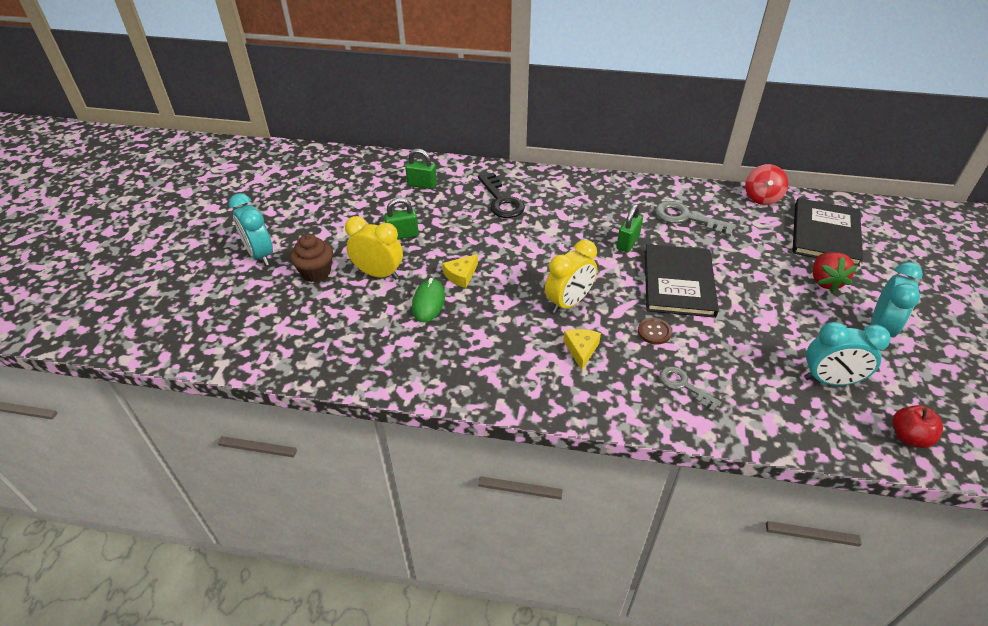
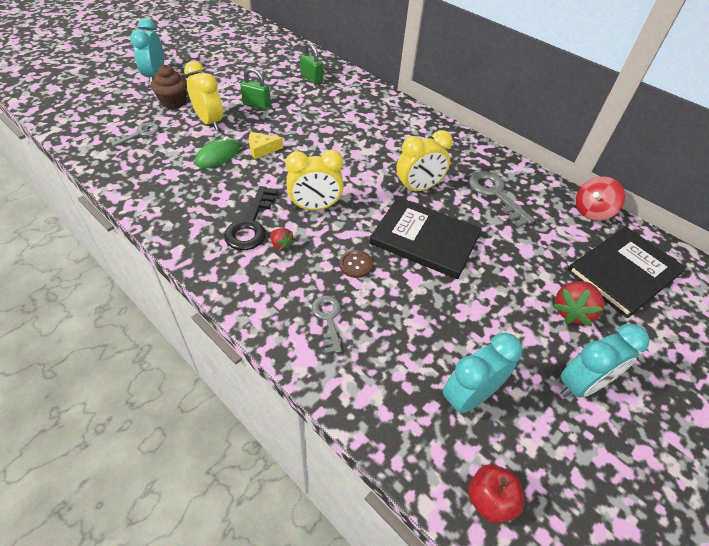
camera: 30 degrees right, 5 degrees up
black key [478,172,525,218] -> black key moved to [224,186,278,250]
yellow cheese [563,329,601,370] -> red strawberry [270,228,295,251]
green padlock [616,204,643,252] -> yellow clock [396,130,453,193]
black book [645,244,719,318] -> black book turned 75 degrees clockwise [369,197,482,279]
turquoise clock [804,322,891,386] -> turquoise clock turned 105 degrees clockwise [443,333,522,413]
none -> grey key [109,122,159,147]

